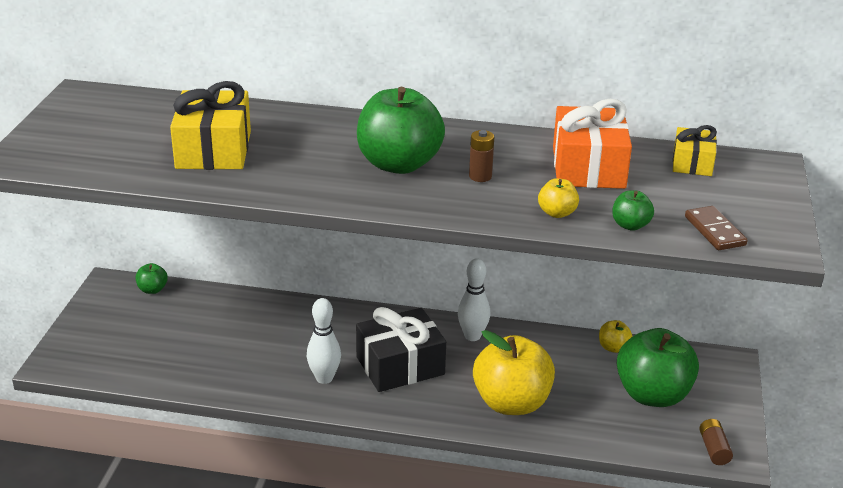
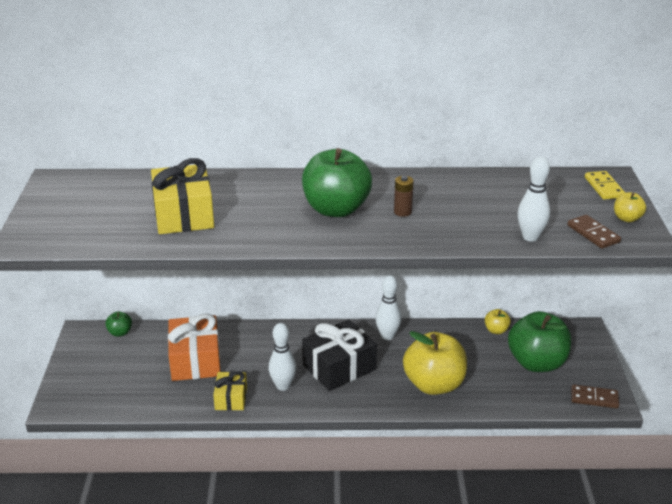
camera: 10 degrees left, 0 degrees up
yellow apple [538,178,579,218] -> yellow apple moved to [614,192,646,222]
orange gift [553,99,632,189] -> orange gift moved to [168,314,220,381]
green apple [612,190,654,231] -> white bowling pin [518,157,550,241]
yellow gift [673,125,717,176] -> yellow gift moved to [213,371,247,411]
brown battery [699,419,733,465] -> brown domino [571,384,619,408]
none -> yellow domino [585,171,625,200]

